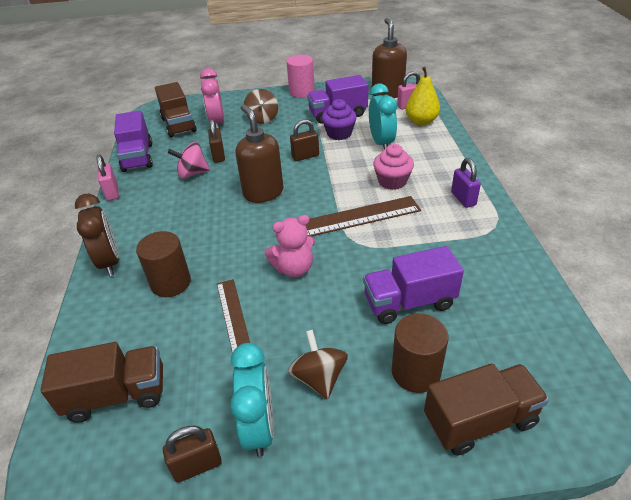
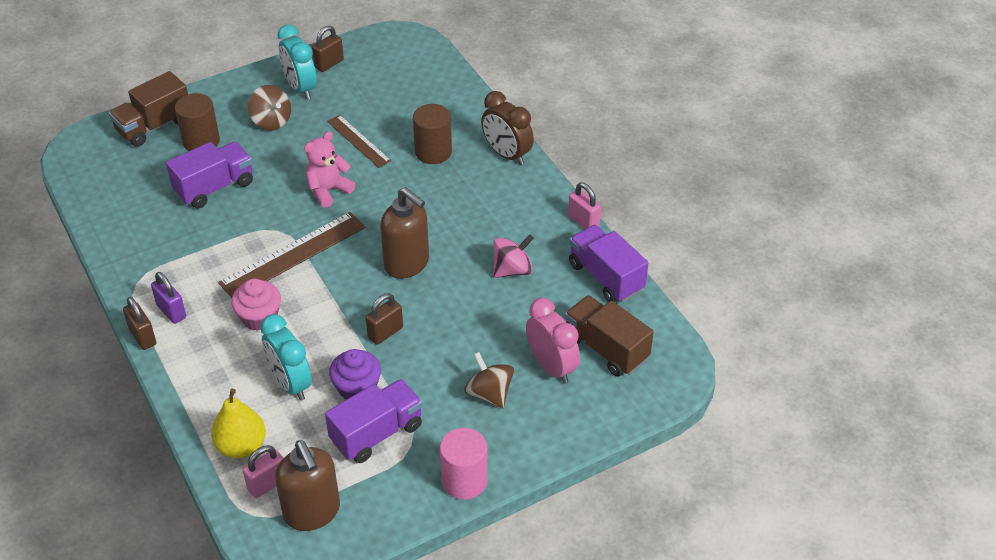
camera: 155 degrees right, 5 degrees up
brown truck [41,342,163,423] -> none
brown padlock [208,119,225,163] -> brown padlock moved to [123,297,156,350]

